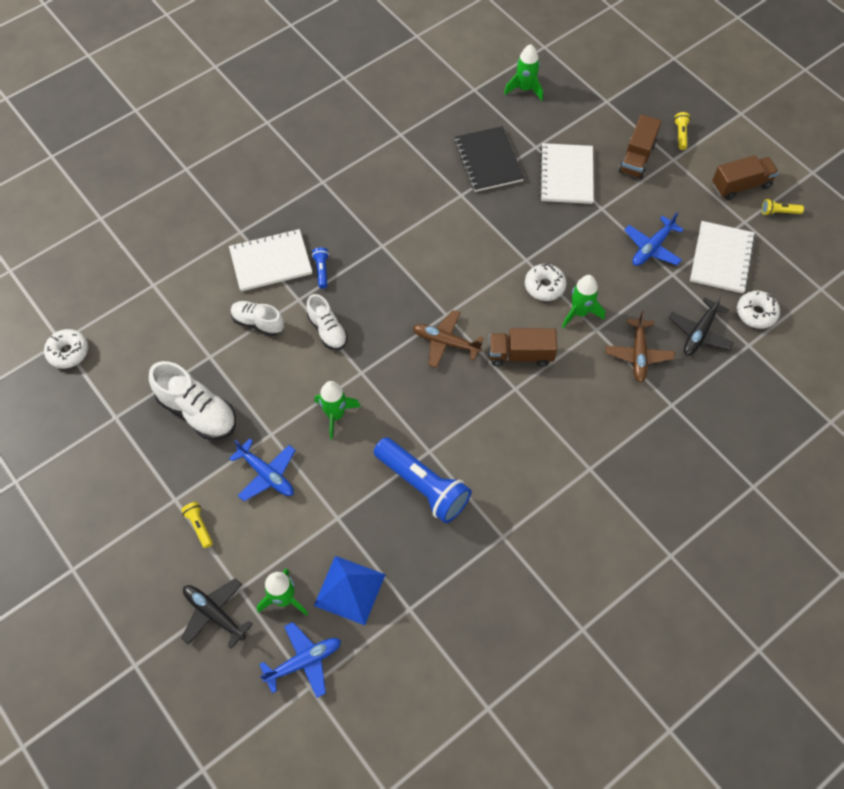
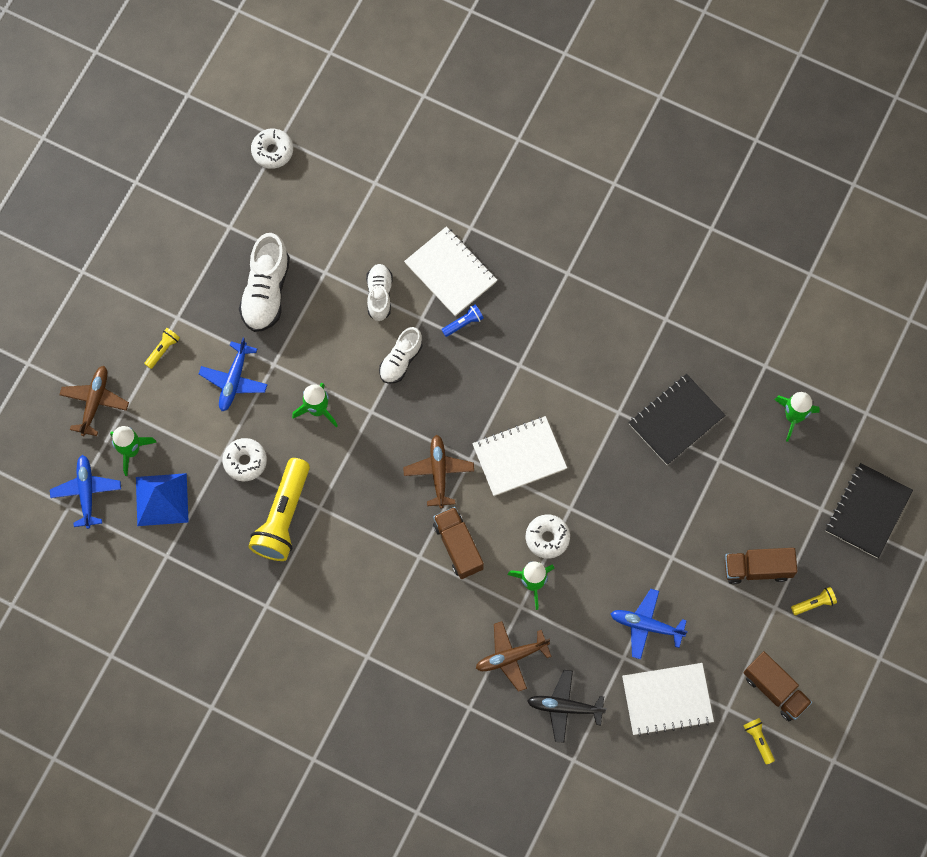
camera: 65 degrees right, 10 degrees up
black plane [181,578,253,649] -> brown plane [59,366,129,436]
blue plane [259,622,341,698] -> blue plane turned 135 degrees counterclockwise [50,455,121,529]
blue flashlight [374,437,472,523] -> yellow flashlight [248,458,310,561]
white notebook [539,143,594,204] -> white notebook moved to [472,416,567,496]
white donut [737,291,780,329] -> white donut moved to [222,438,267,481]
none -> black notebook [826,463,913,558]

